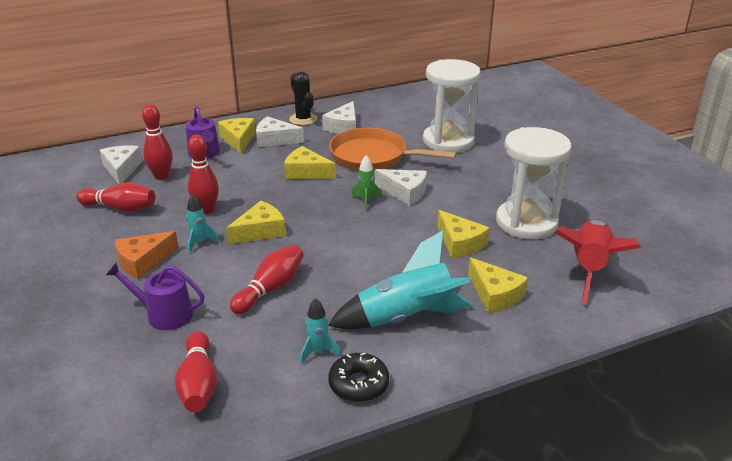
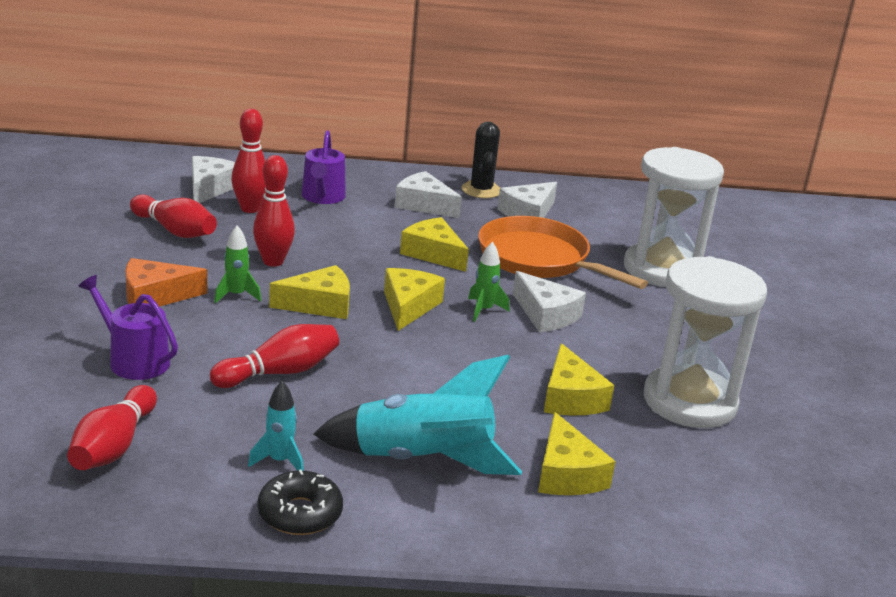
camera: 20 degrees right, 5 degrees down
turquoise rocket [186,193,219,253] -> green rocket [214,225,261,303]
yellow cheese [218,118,256,154] -> yellow cheese moved to [384,268,445,331]
red rocket [554,219,641,304] -> none

